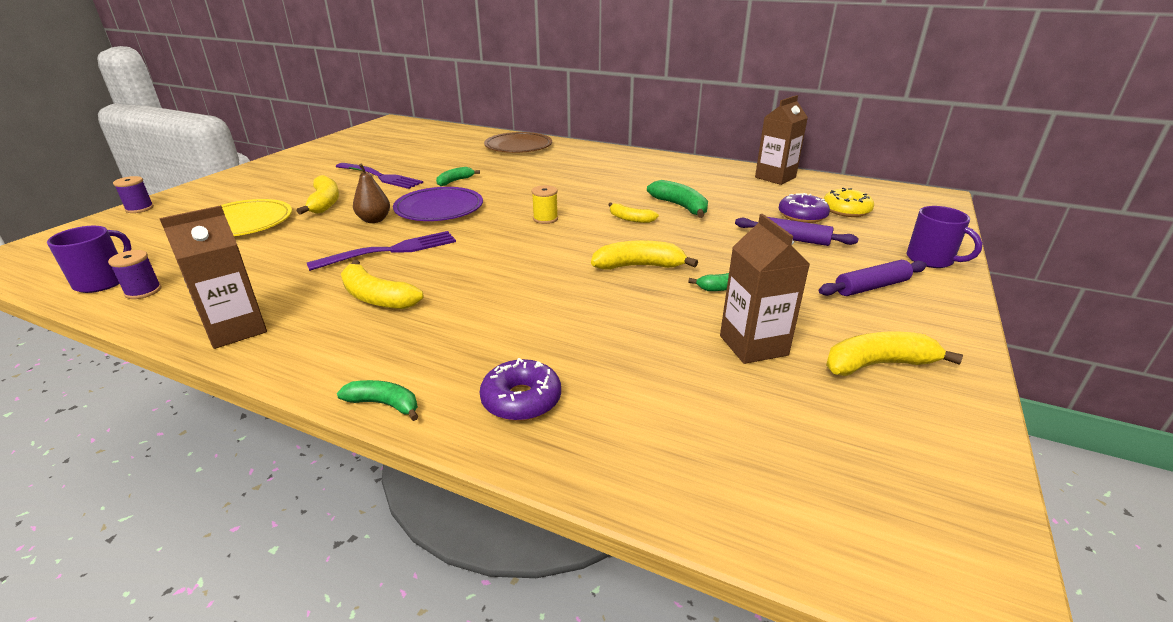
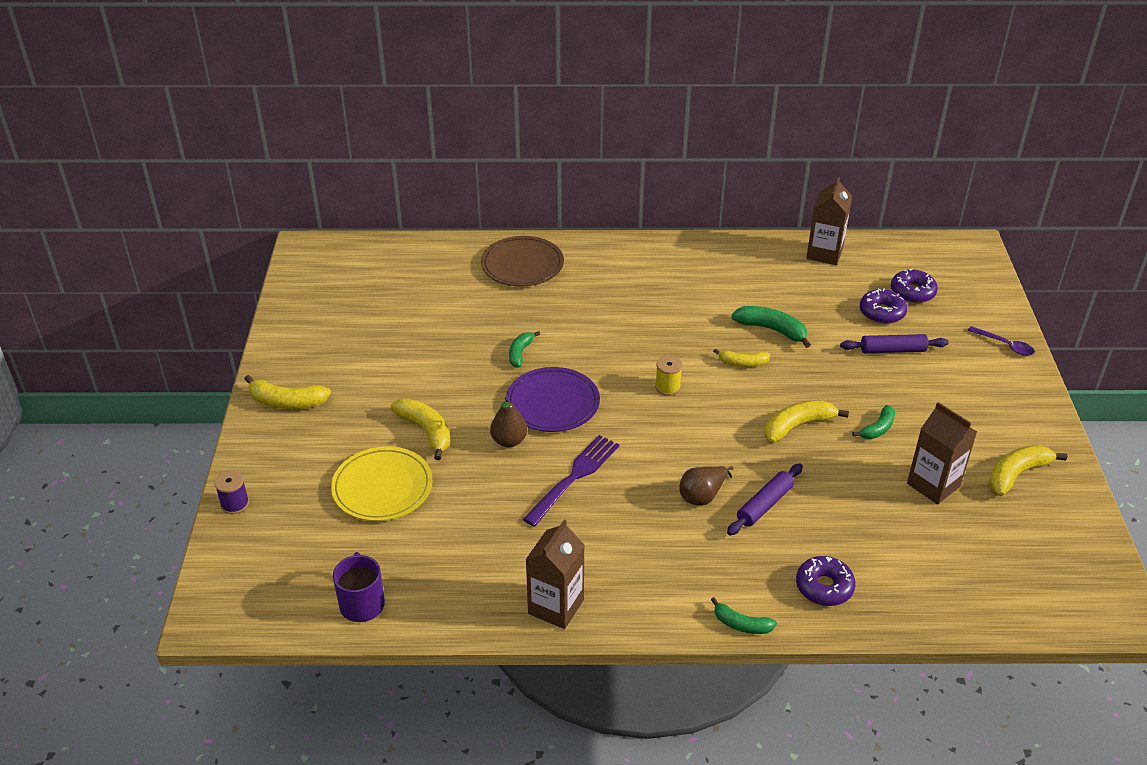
camera: 25 degrees left, 10 degrees up
purple spool [108,250,162,299] -> none
purple fork [336,163,423,189] -> none
green banana [337,380,418,421] -> green banana turned 150 degrees counterclockwise [711,597,777,634]
yellow banana [341,260,423,309] -> yellow banana moved to [245,375,331,409]
purple rolling pin [819,260,927,296] -> purple rolling pin moved to [727,463,803,535]
yellow donut [823,188,874,217] -> purple donut [891,268,938,303]
purple mug [907,206,982,268] -> purple spoon [968,326,1035,356]
none -> brown pear [680,466,734,506]

